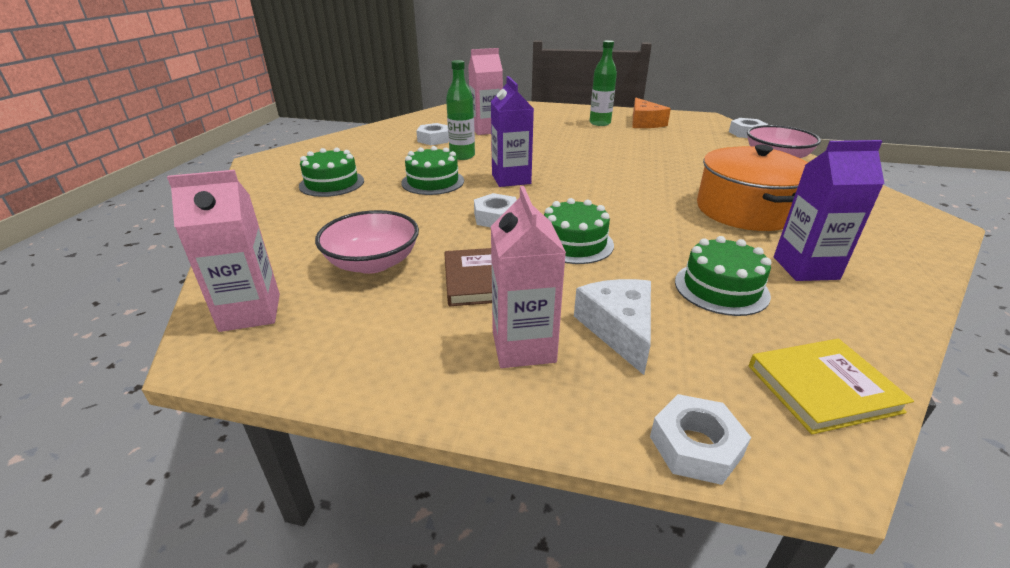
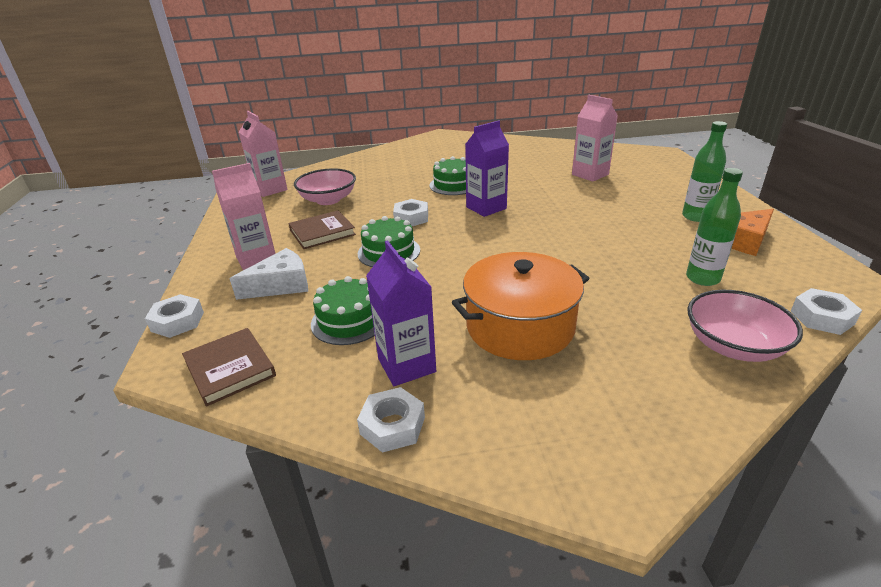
camera: 70 degrees right, 0 degrees up
green cake [299,148,364,197] -> none
white nut [416,123,449,145] -> white nut moved to [357,387,425,453]
green bottle [446,60,475,160] -> green bottle moved to [686,168,743,286]
yellow book [749,339,914,434] -> brown book [182,328,276,407]

